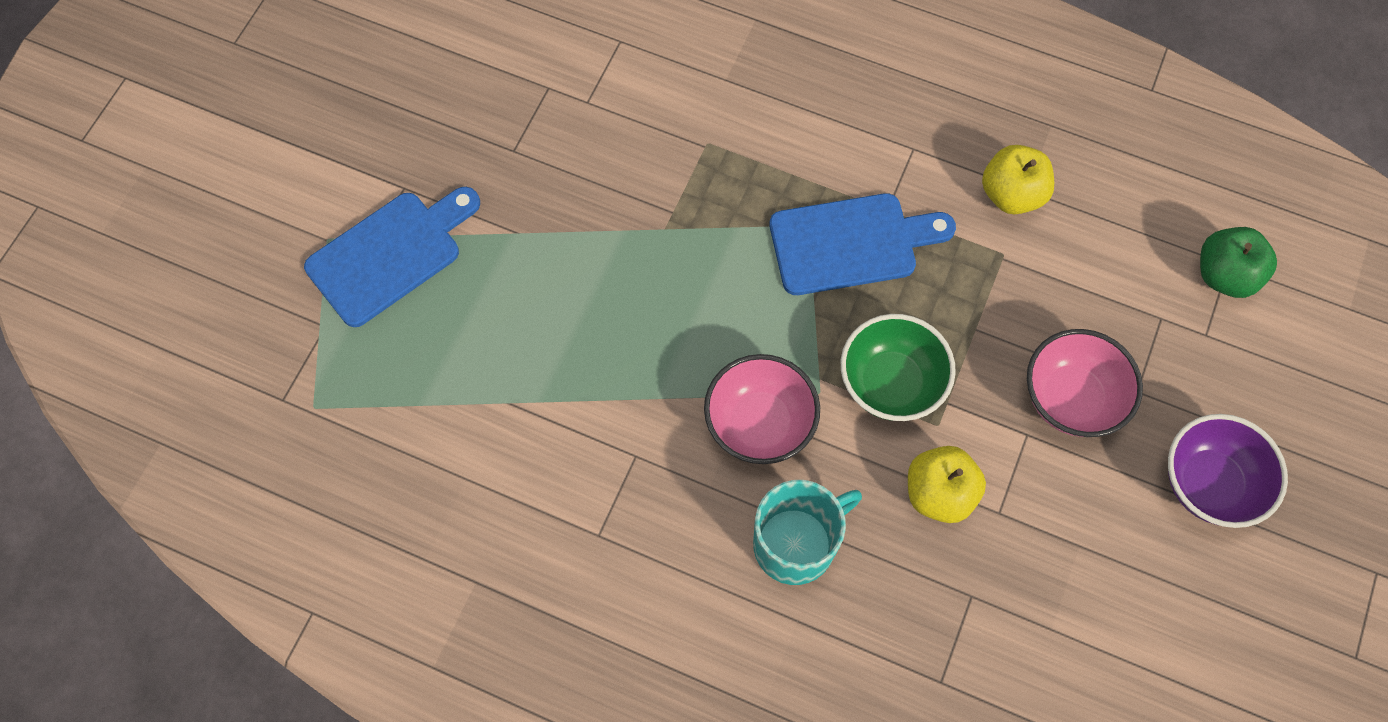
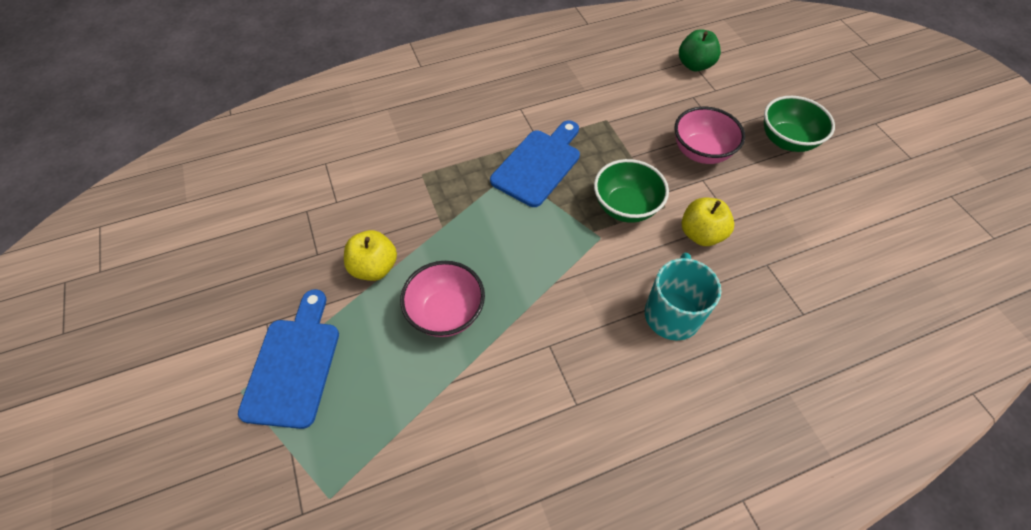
camera: 45 degrees left, 10 degrees down
pink bowl [704,354,820,464] -> pink bowl moved to [400,261,485,337]
yellow apple [982,145,1054,214] -> yellow apple moved to [344,230,397,281]
purple bowl [1168,414,1288,528] -> green bowl [764,96,835,152]

